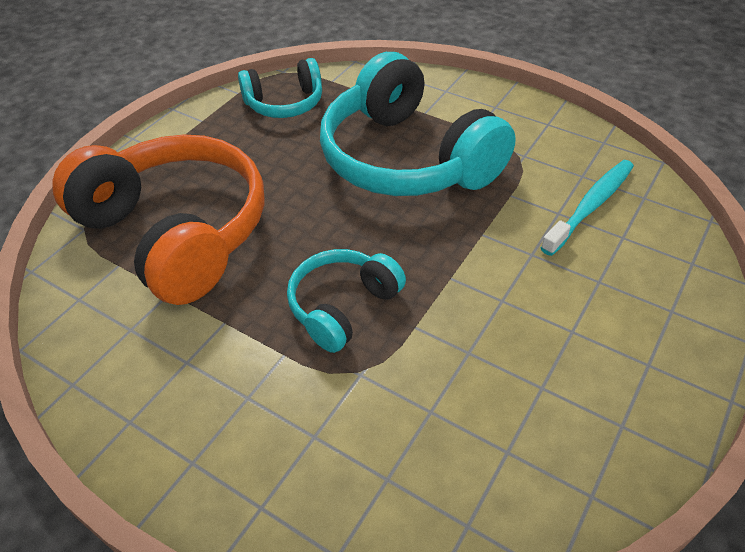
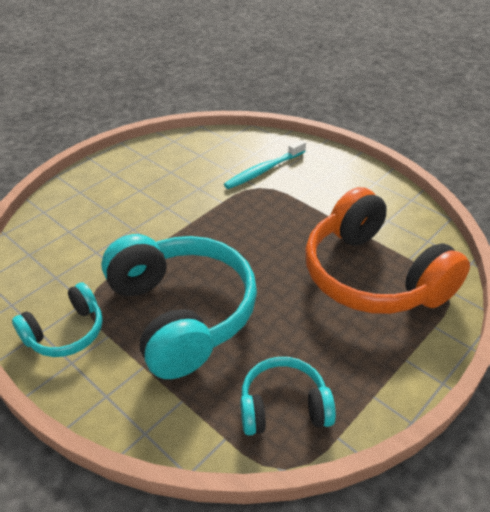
camera: 170 degrees left, 5 degrees down
turquoise headphones [287,249,406,353] -> turquoise headphones moved to [12,282,103,357]
turquoise toothbrush [541,160,634,256] -> turquoise toothbrush moved to [224,140,306,189]

